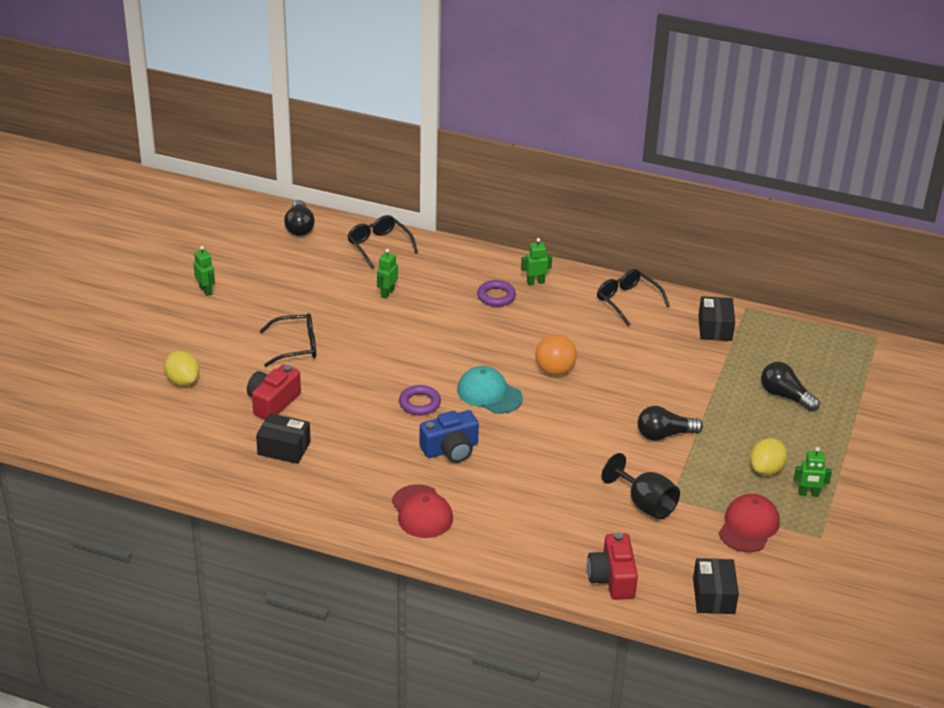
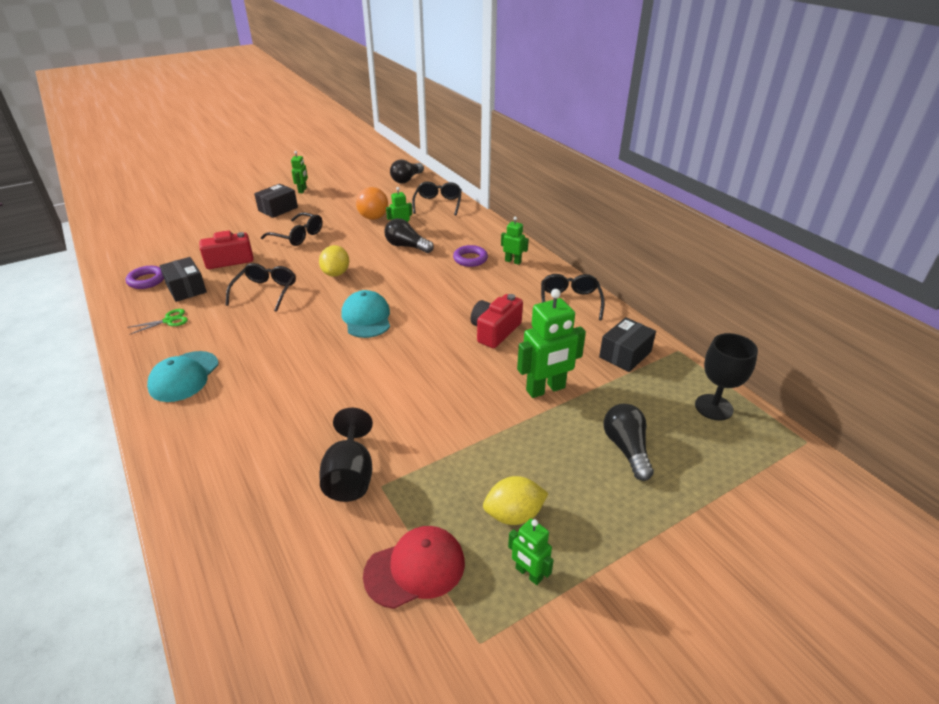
camera: 40 degrees right, 0 degrees up
yellow lemon [164,351,200,386] -> yellow lemon moved to [319,245,349,277]
red cap [392,484,453,538] -> turquoise cap [147,351,219,402]
purple ring [399,385,441,415] -> purple ring moved to [126,266,164,289]
blue camera [420,410,479,463] -> none
orange ball [535,334,577,376] -> orange ball moved to [356,187,388,220]
red camera [587,532,638,600] -> red camera moved to [471,294,523,348]
black light bulb [638,406,703,441] -> black light bulb moved to [384,218,434,253]
black box [693,558,739,614] -> black box moved to [254,184,298,218]
none -> green scissors [127,309,188,335]
none -> black glasses [225,263,296,312]
none -> green robot [517,289,586,398]
none -> black goblet [695,333,758,421]

